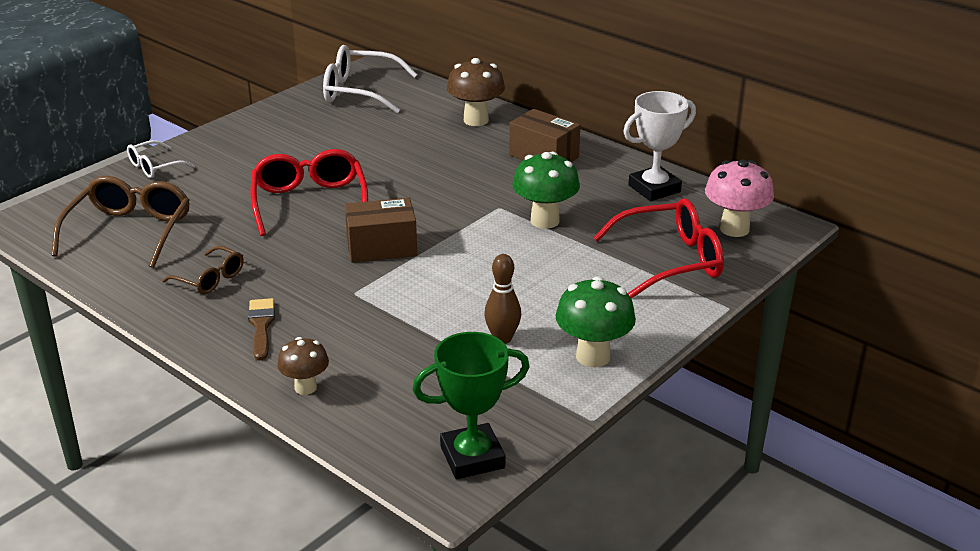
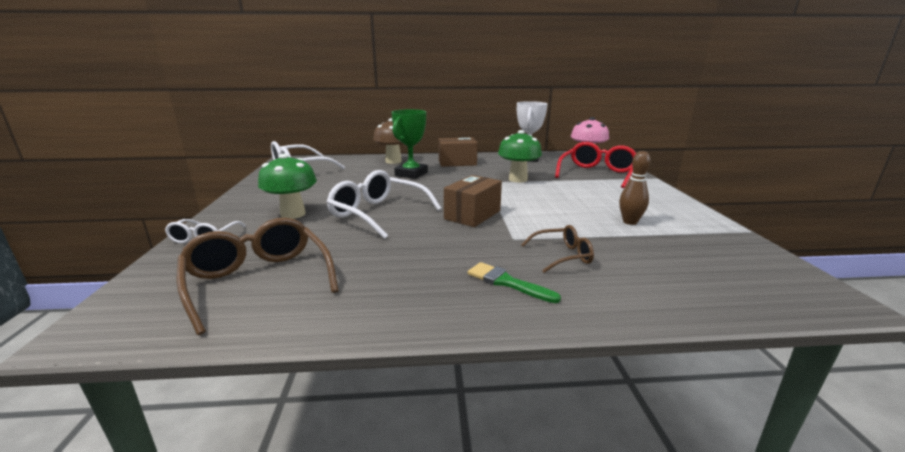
camera: 45 degrees left, 10 degrees down
brown glasses [162,246,244,294] -> brown glasses moved to [521,225,594,273]
brown brush [248,298,275,360] -> green brush [468,262,561,303]
red glasses [250,149,368,236] -> white glasses [327,170,442,239]
brown mushroom [277,337,329,395] -> none
green trophy [412,332,530,479] -> green trophy moved to [391,109,428,179]
green mushroom [555,276,636,368] -> green mushroom moved to [258,154,317,219]

